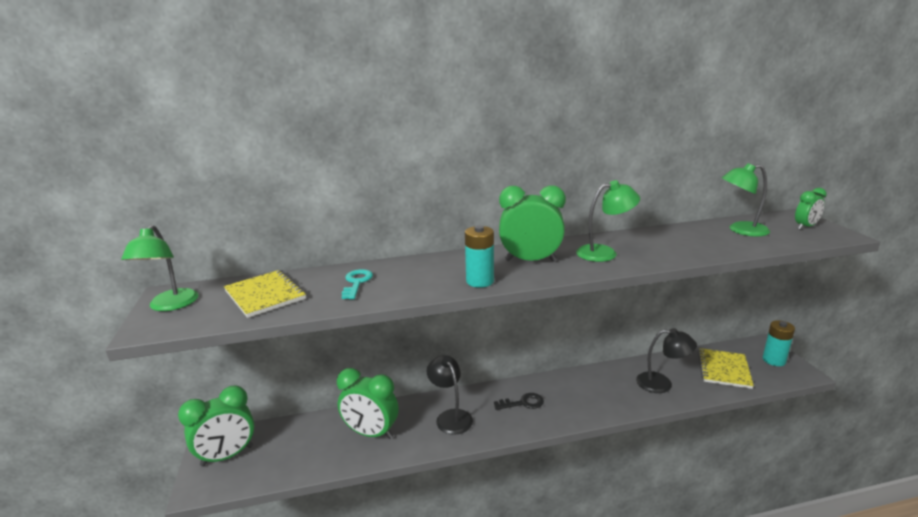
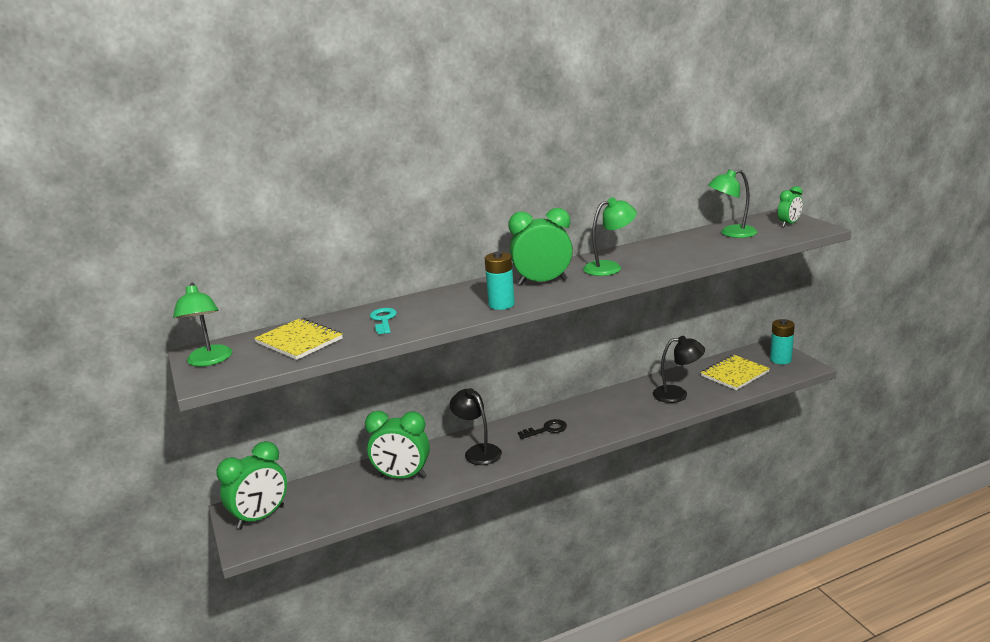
camera: 10 degrees left, 0 degrees up
yellow notebook [698,348,754,389] -> yellow notebook turned 45 degrees clockwise [701,355,770,390]

